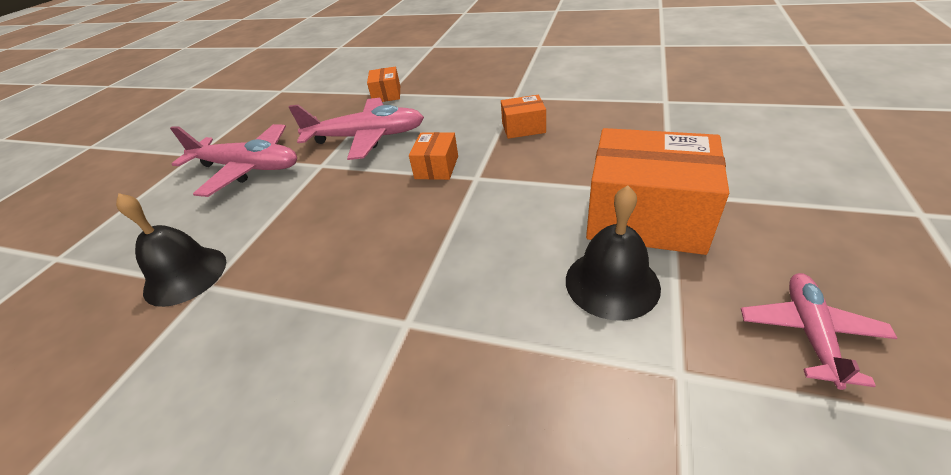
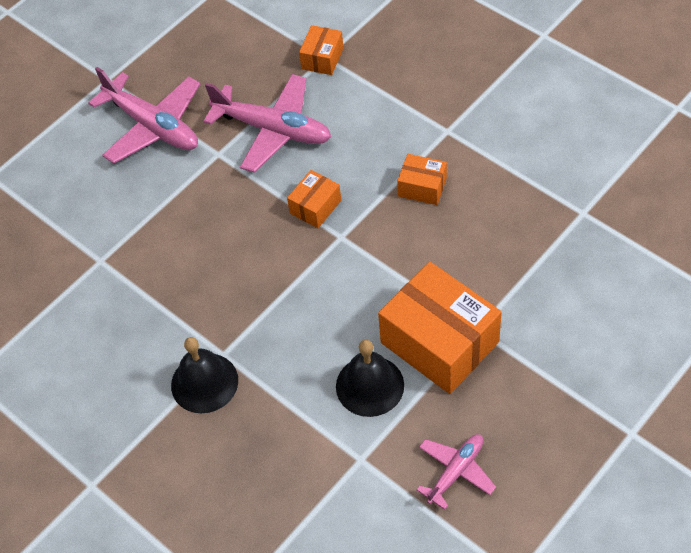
camera: 25 degrees right, 15 degrees up
black bell [116,193,226,307] -> black bell moved to [171,337,238,414]

